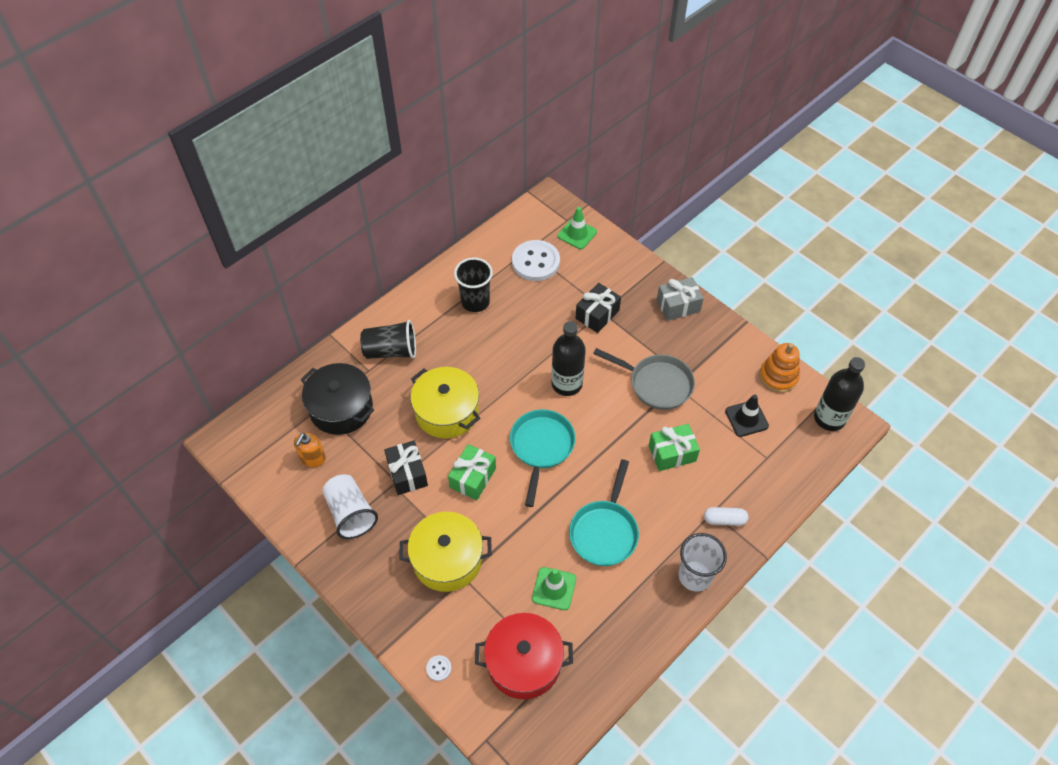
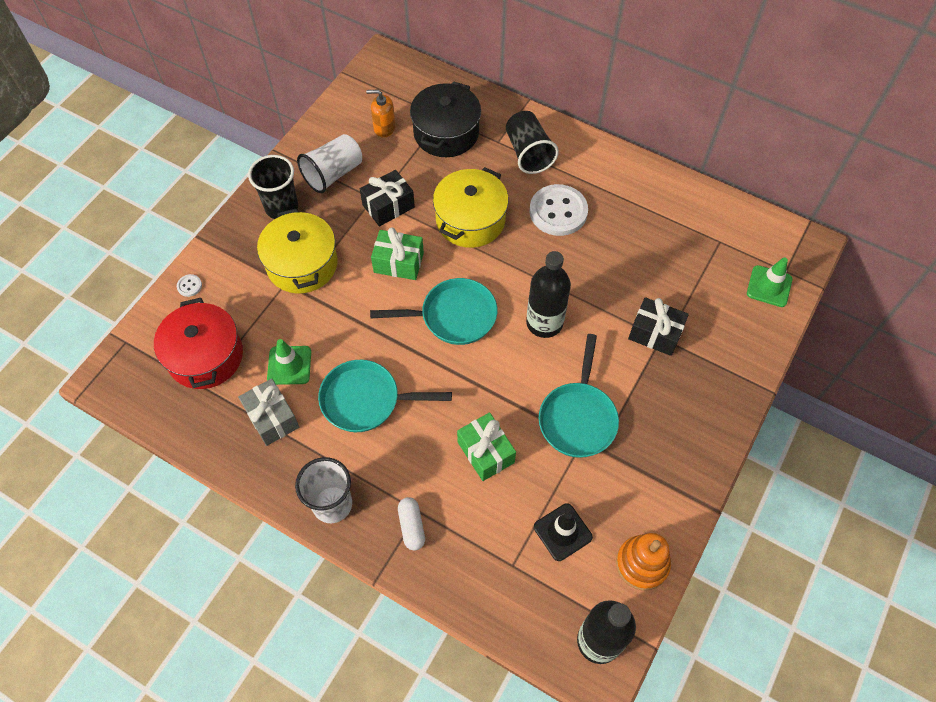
camera: 75 degrees right, 5 degrees up
black cup [454,258,493,312] -> black cup moved to [248,155,298,219]
white button [512,240,560,281] -> white button moved to [530,184,588,236]
grey pan [593,348,695,410] -> turquoise pan [539,334,619,458]
grey gift [657,277,704,321] -> grey gift moved to [238,379,299,446]

